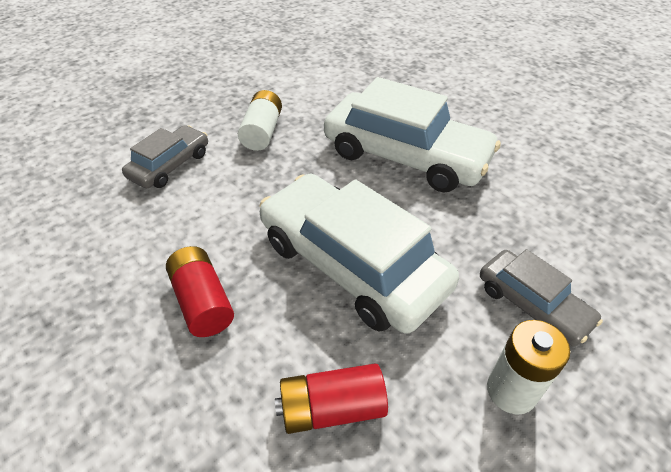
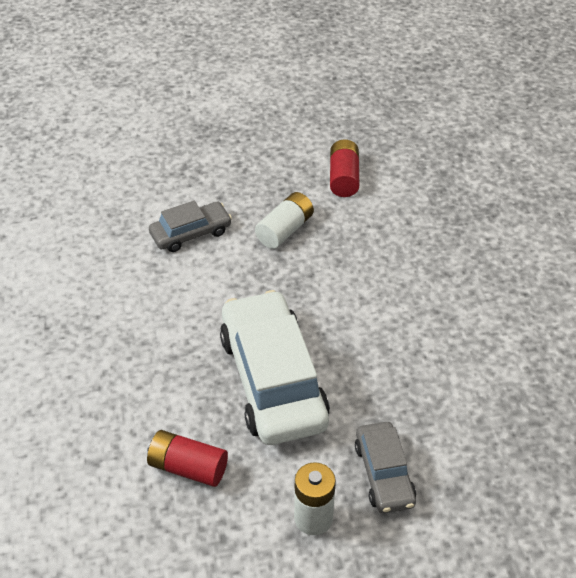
camera: 30 degrees right, 0 degrees up
red battery [166,246,234,337] -> red battery moved to [330,140,359,197]
white car [324,77,501,193] -> none

